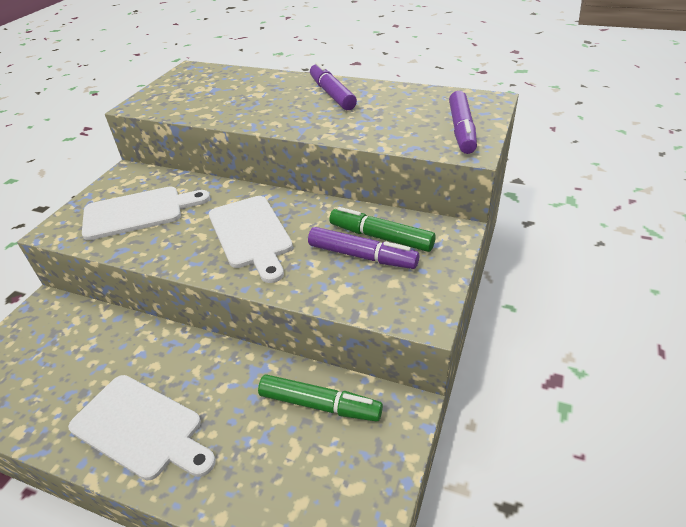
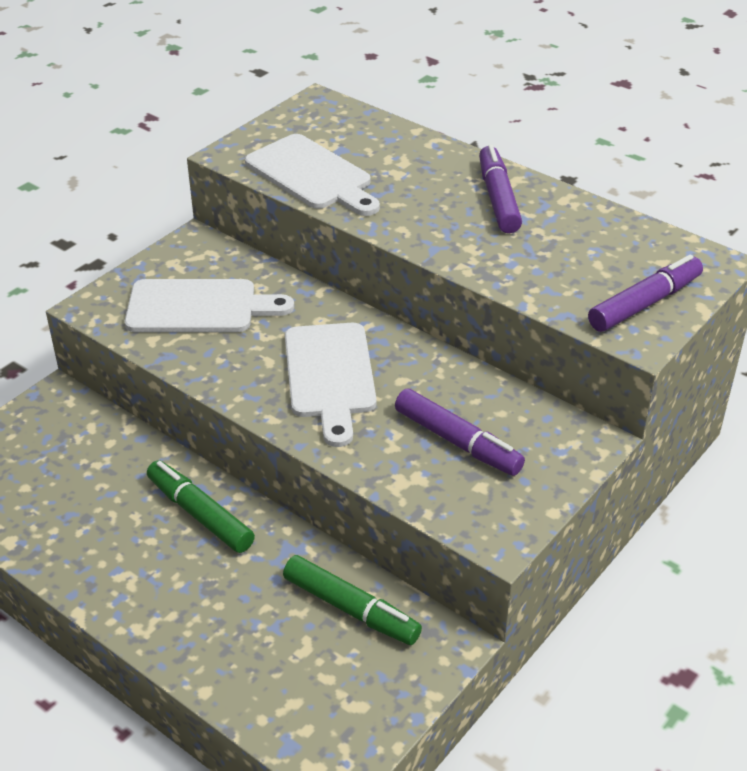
camera: 15 degrees right, 0 degrees up
white cutting board [68,375,216,480] -> white cutting board moved to [245,134,380,216]
green marker [329,207,436,252] -> green marker moved to [147,460,255,553]
purple marker [449,91,477,154] -> purple marker turned 150 degrees counterclockwise [588,255,703,332]

